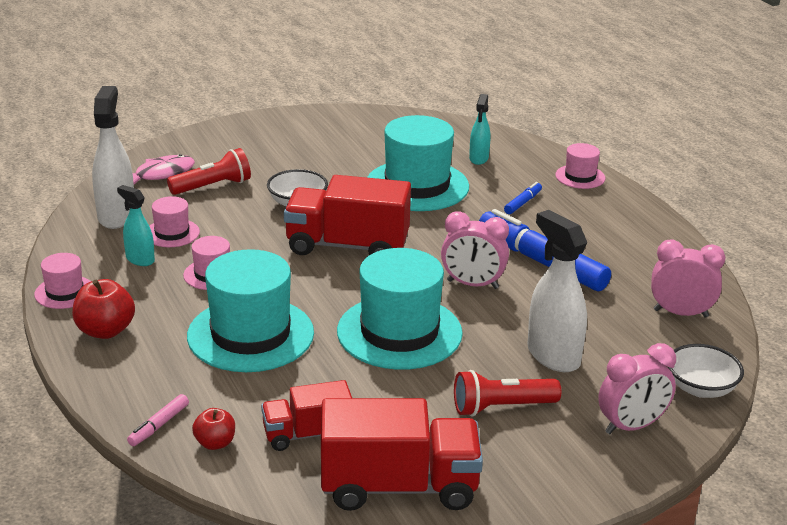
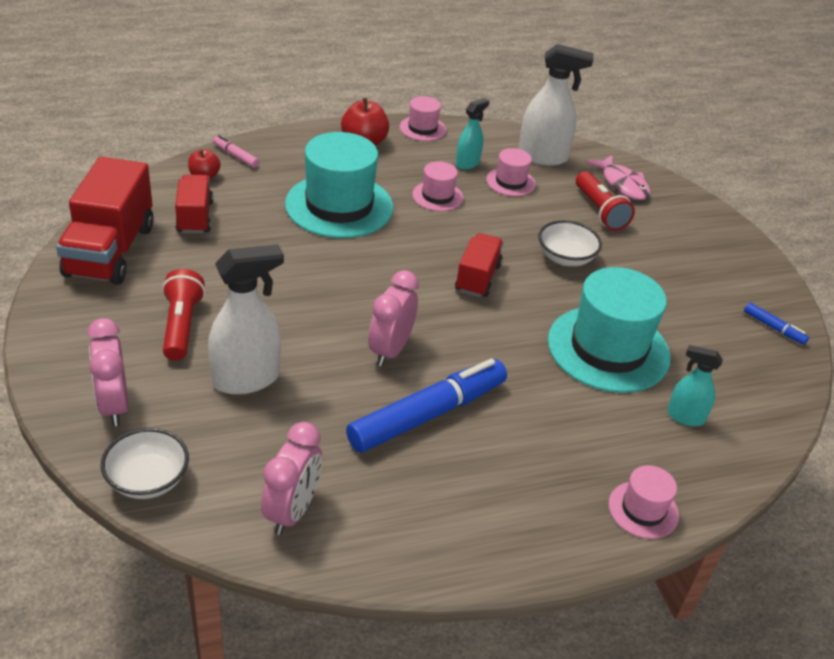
camera: 95 degrees right, 10 degrees up
red truck [284,175,411,255] -> red truck [455,233,503,297], size x0.58
turquoise hat [337,248,463,370] -> none
blue marker [504,182,542,214] -> blue marker moved to [744,302,809,345]

